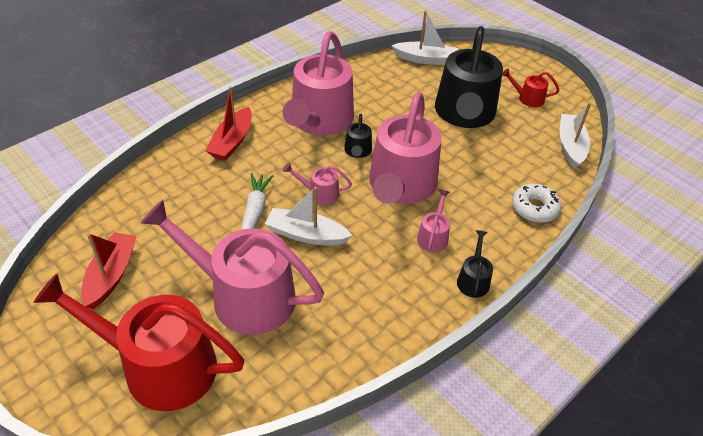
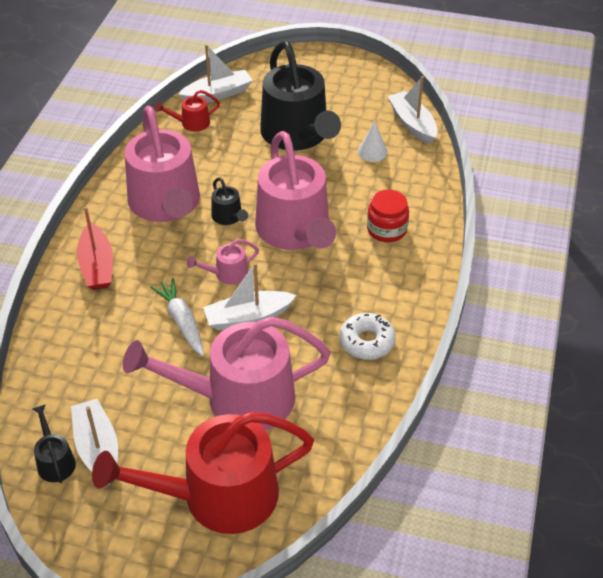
camera: 30 degrees left, 0 degrees up
red boat [81,232,137,309] -> white boat [71,399,118,485]
pink watering can [417,189,450,252] -> none
black watering can [457,230,493,298] -> black watering can moved to [32,404,76,483]
red watering can [502,69,560,107] -> red watering can moved to [155,90,220,131]
white donut [512,184,561,223] -> white donut moved to [339,313,396,360]
none -> white cone [358,121,387,162]
none -> red jar [367,190,409,242]

